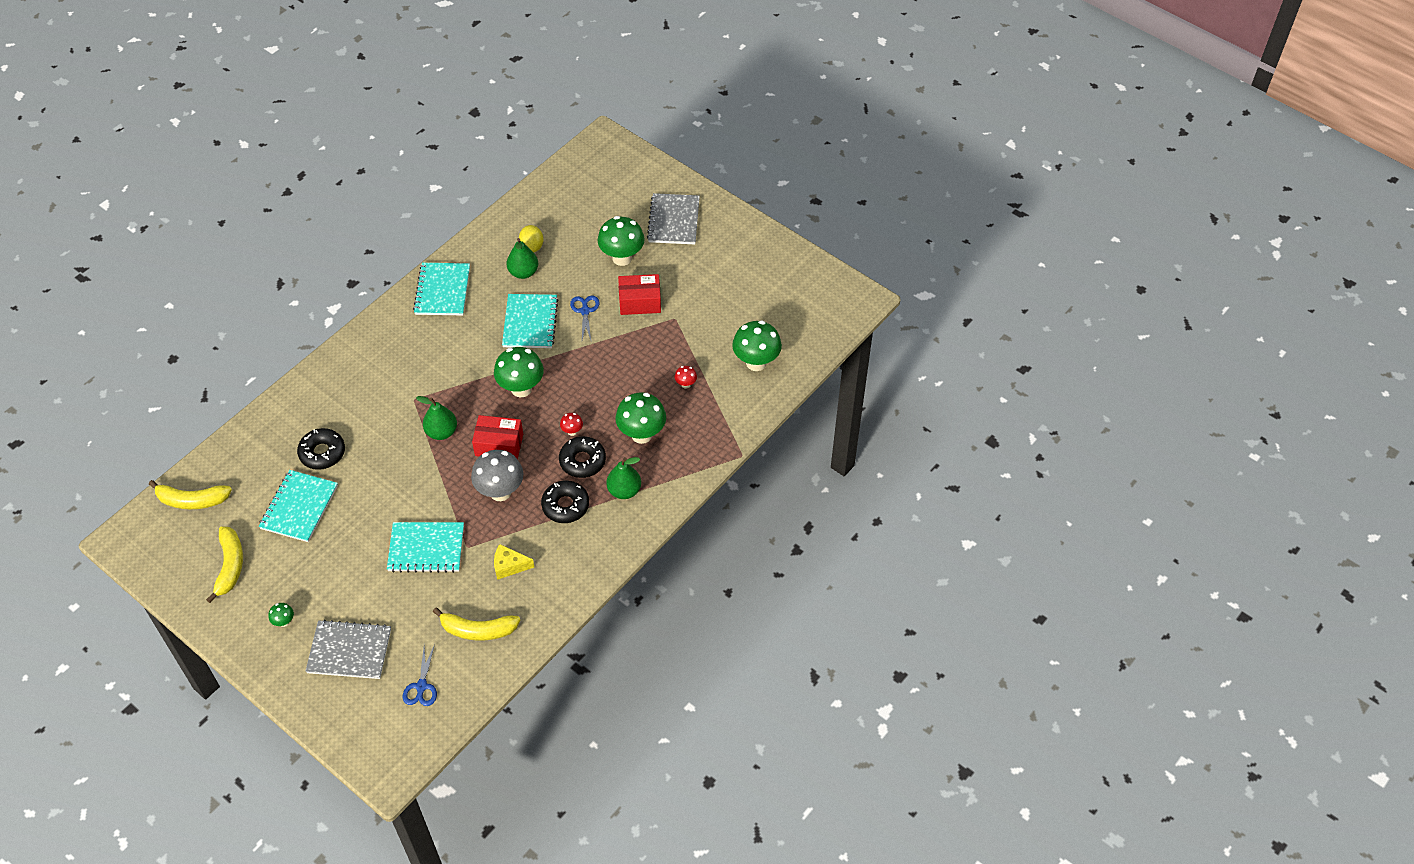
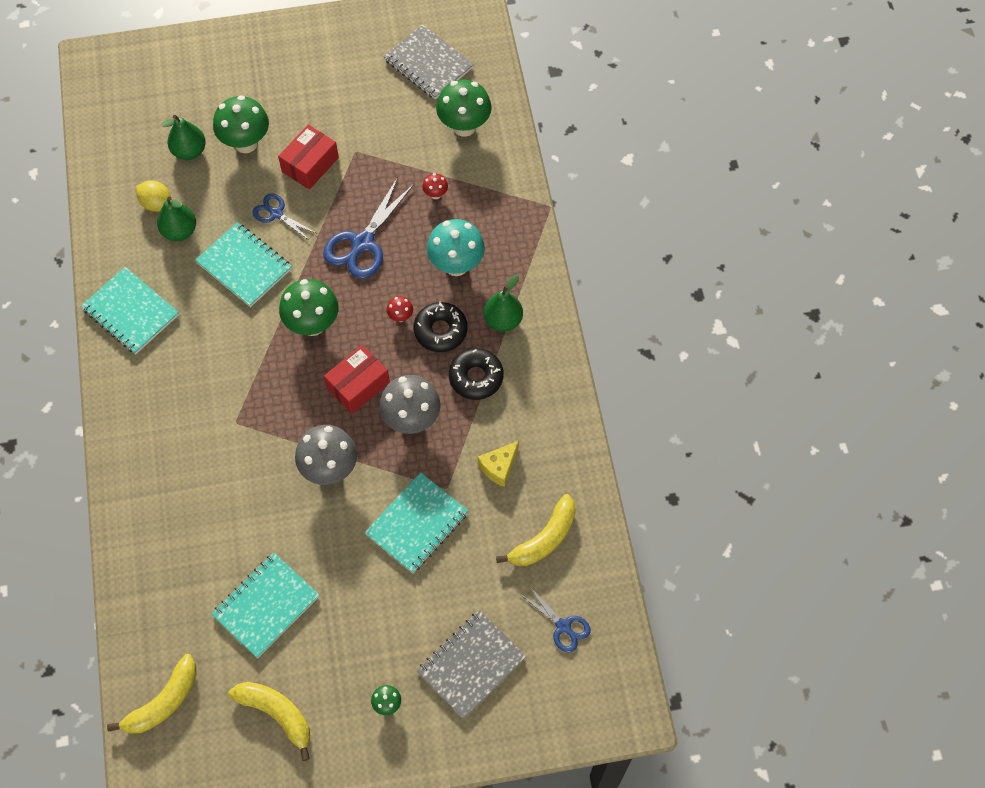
camera: 50 degrees left, 10 degrees up
turquoise notebook [258,470,338,542] -> turquoise notebook turned 75 degrees clockwise [211,553,319,658]
black donut [297,428,345,470] -> none
green pear [416,396,457,440] -> green pear moved to [162,115,206,160]
green mushroom [616,392,666,444] -> turquoise mushroom [427,219,485,276]
grey notebook [647,193,700,244] -> grey notebook moved to [384,24,474,100]
none -> grey mushroom [295,425,357,485]
none -> blue scissors [323,177,414,279]

